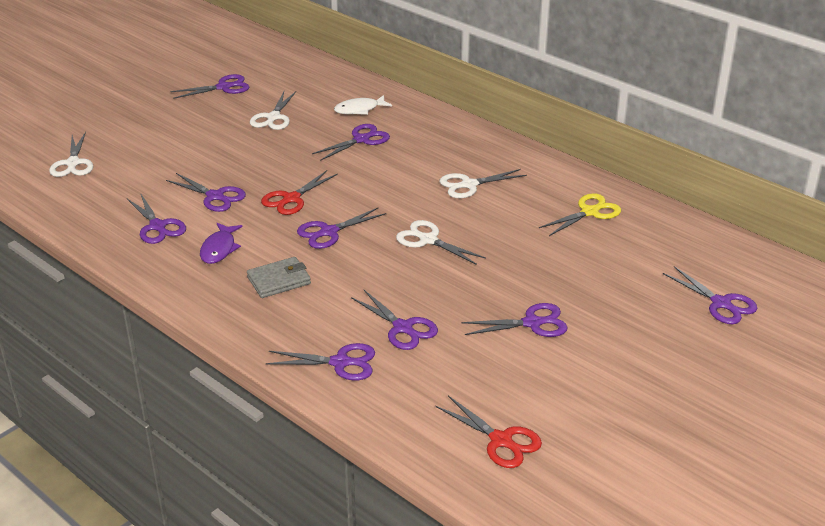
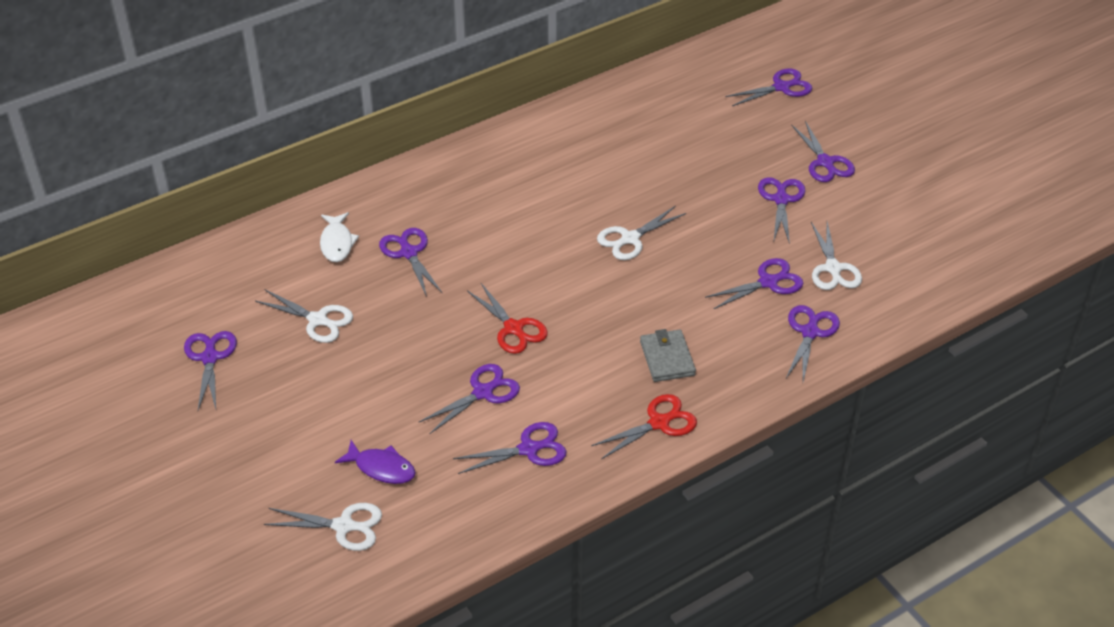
camera: 75 degrees left, 10 degrees up
purple fish [200,223,243,264] -> purple fish moved to [335,440,416,484]
purple scissors [297,208,387,249] -> purple scissors moved to [791,121,855,182]
red scissors [435,396,542,468] -> red scissors moved to [591,394,697,459]
white scissors [439,169,527,198] -> white scissors moved to [811,222,862,290]
yellow scissors [539,193,621,236] -> none

